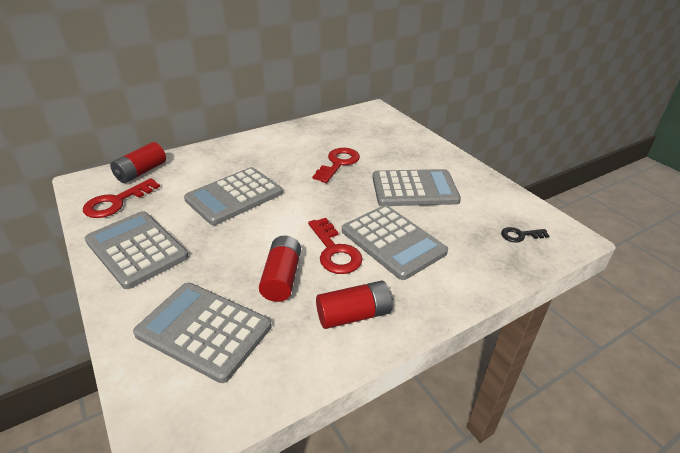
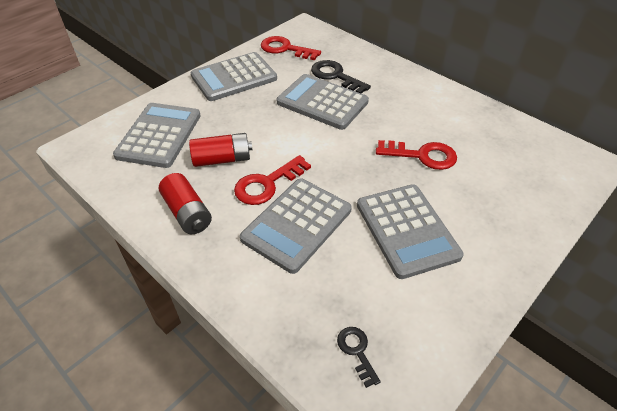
camera: 75 degrees right, 10 degrees up
grey calculator [85,211,189,289] -> grey calculator turned 150 degrees counterclockwise [191,52,277,101]
red battery [110,142,166,183] -> none
none -> black key [311,60,371,94]

